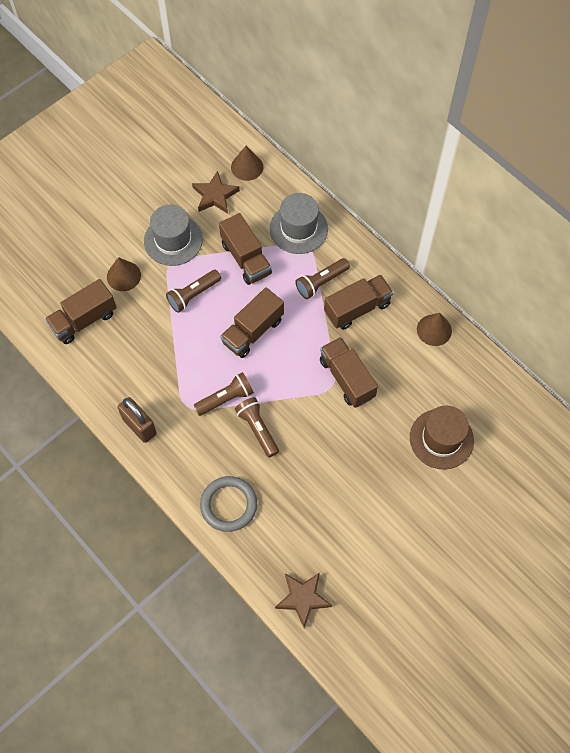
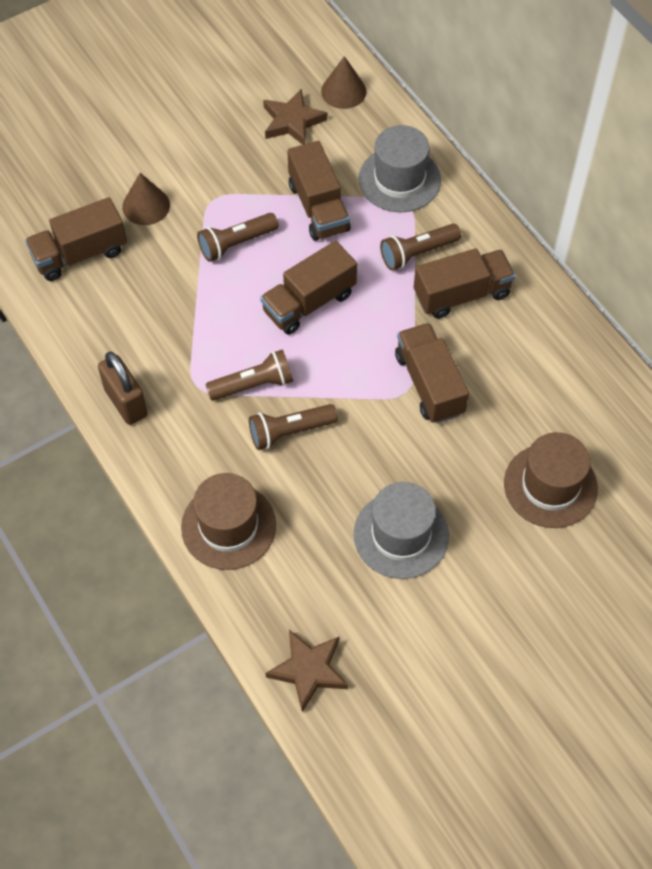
camera: 10 degrees right, 5 degrees down
grey hat [144,204,203,266] -> grey hat moved to [354,482,449,579]
grey ring [200,476,257,532] -> brown hat [181,473,276,570]
brown flashlight [235,397,279,457] -> brown flashlight turned 90 degrees counterclockwise [249,404,338,450]
brown cone [417,313,452,346] -> none

